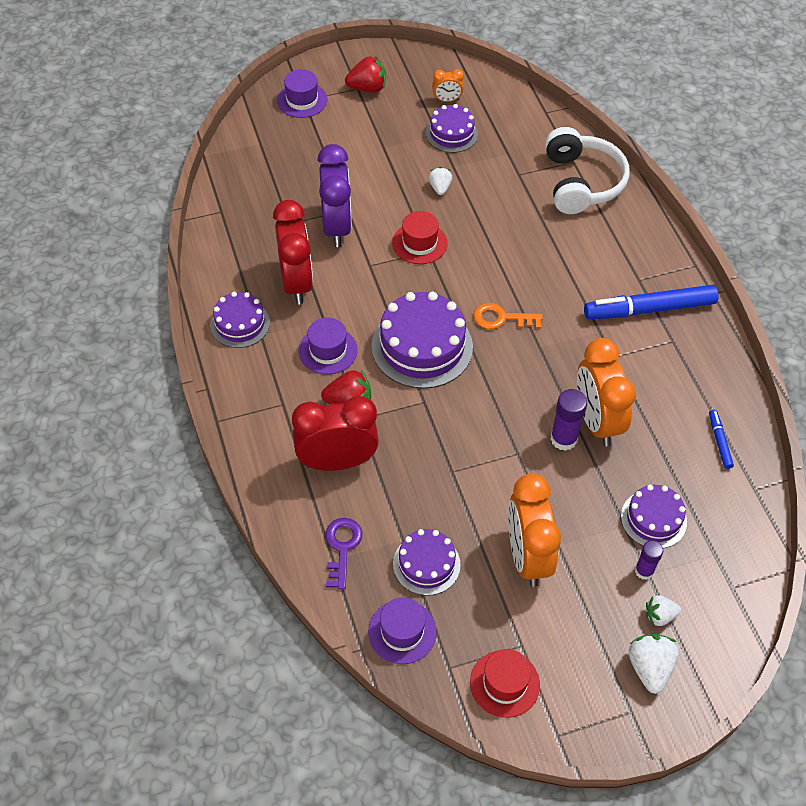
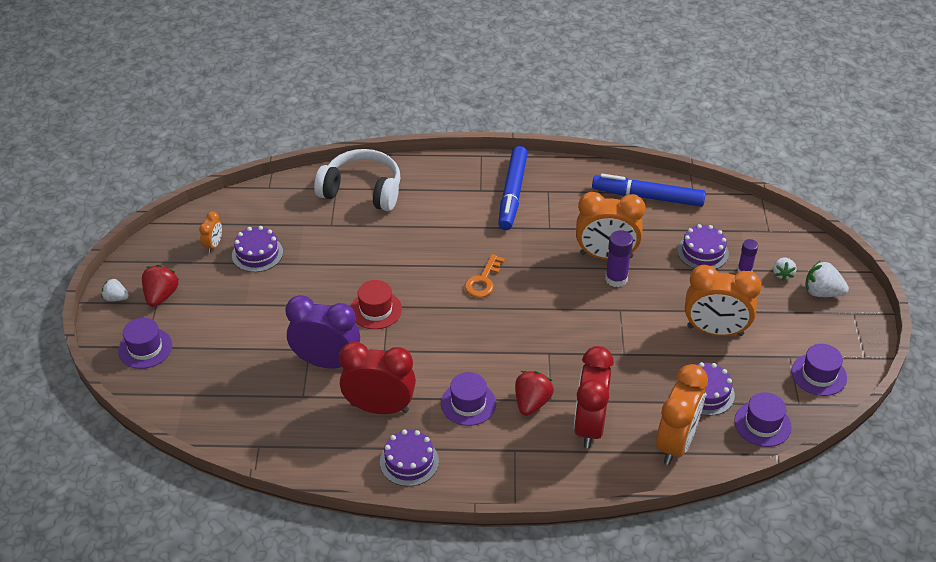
camera: 70 degrees left, 10 degrees down
purple key [325,518,362,590] -> orange clock [656,364,708,465]
purple cake [372,292,473,389] -> none
white strawberry [429,167,452,195] -> white strawberry moved to [101,278,129,301]
red hat [470,649,540,718] -> purple hat [792,344,847,396]
blue marker [709,410,734,469] -> blue marker [592,174,706,207], size x2.20

